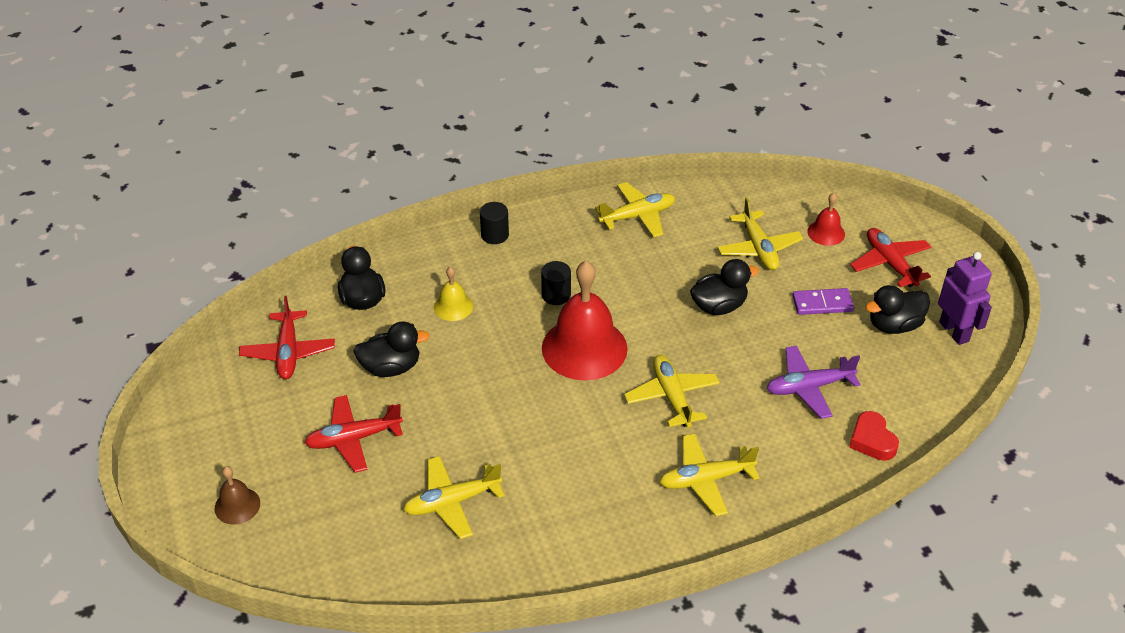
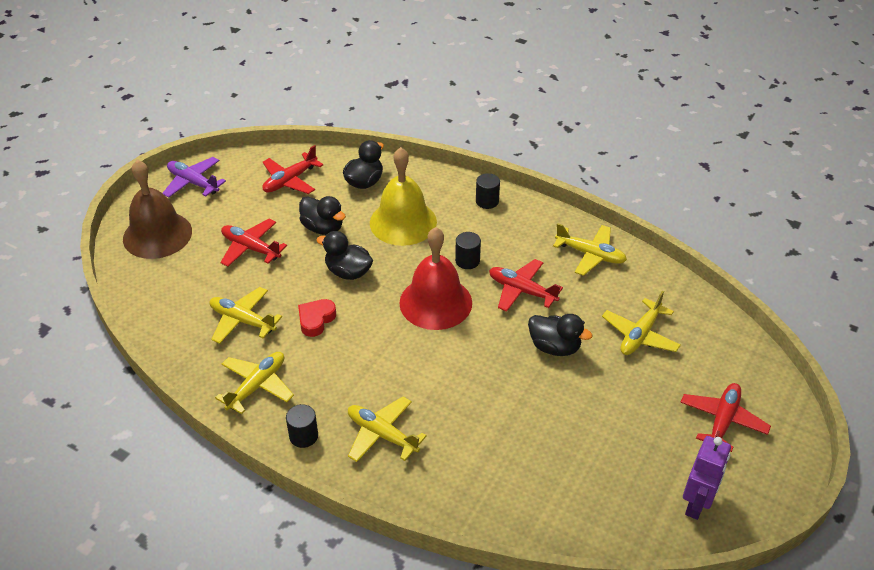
camera: 50 degrees right, 0 degrees up
brown bell [215,466,260,525] -> brown bell [123,160,192,259], size x2.10
yellow bell [434,267,473,321] -> yellow bell [370,147,437,246], size x2.10
yellow plane [624,355,720,428] -> yellow plane moved to [215,352,294,414]
purple plane [766,345,861,419] -> purple plane moved to [162,157,226,198]
purple domino [792,288,854,315] -> none
red bell [807,193,845,246] -> none
red heart [849,411,899,461] -> red heart moved to [298,299,336,337]
black duck [865,285,930,334] -> black duck moved to [316,231,373,280]
none -> black cylinder [286,404,318,448]
none -> red plane [489,259,563,312]

